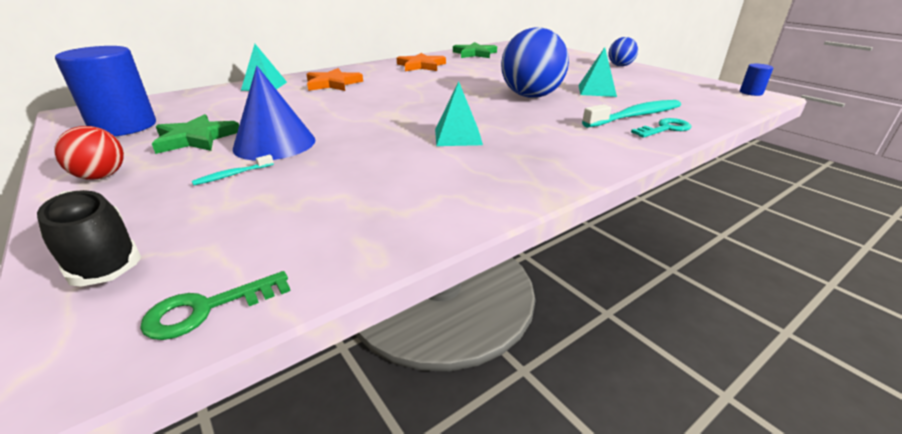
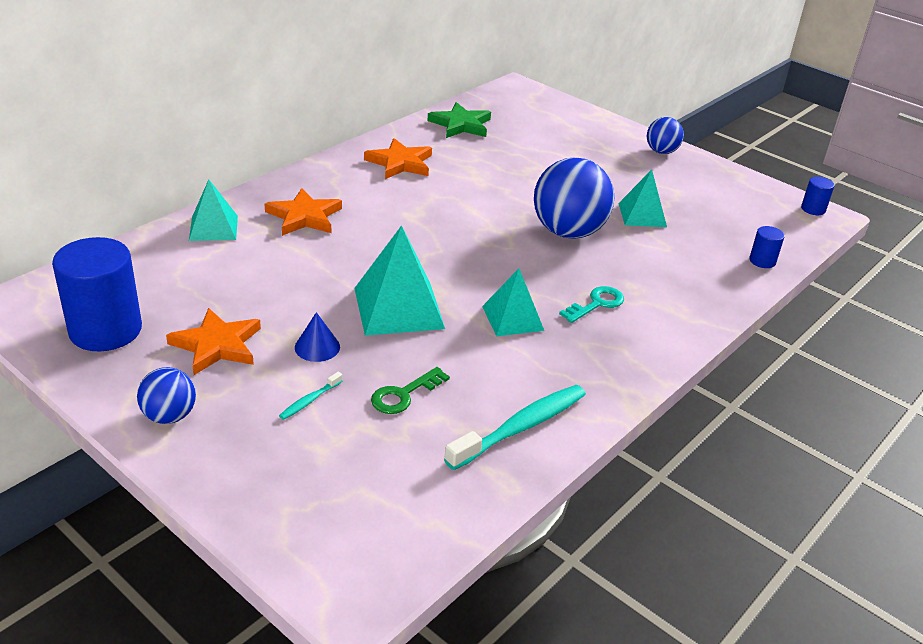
camera: 15 degrees left, 5 degrees up
black shoe [37,190,141,287] -> none
red ball [54,126,124,180] -> blue ball [137,367,196,424]
green key [140,271,291,340] -> green key moved to [371,367,450,414]
green star [152,114,239,154] -> orange star [166,308,261,375]
blue cone [233,66,315,161] -> blue cone [295,312,340,362], size x0.51
turquoise toothbrush [582,100,681,128] -> turquoise toothbrush moved to [444,385,586,470]
turquoise key [631,118,691,138] -> turquoise key moved to [559,286,624,323]
none -> turquoise pyramid [354,225,445,336]
none -> blue cylinder [749,226,785,268]

